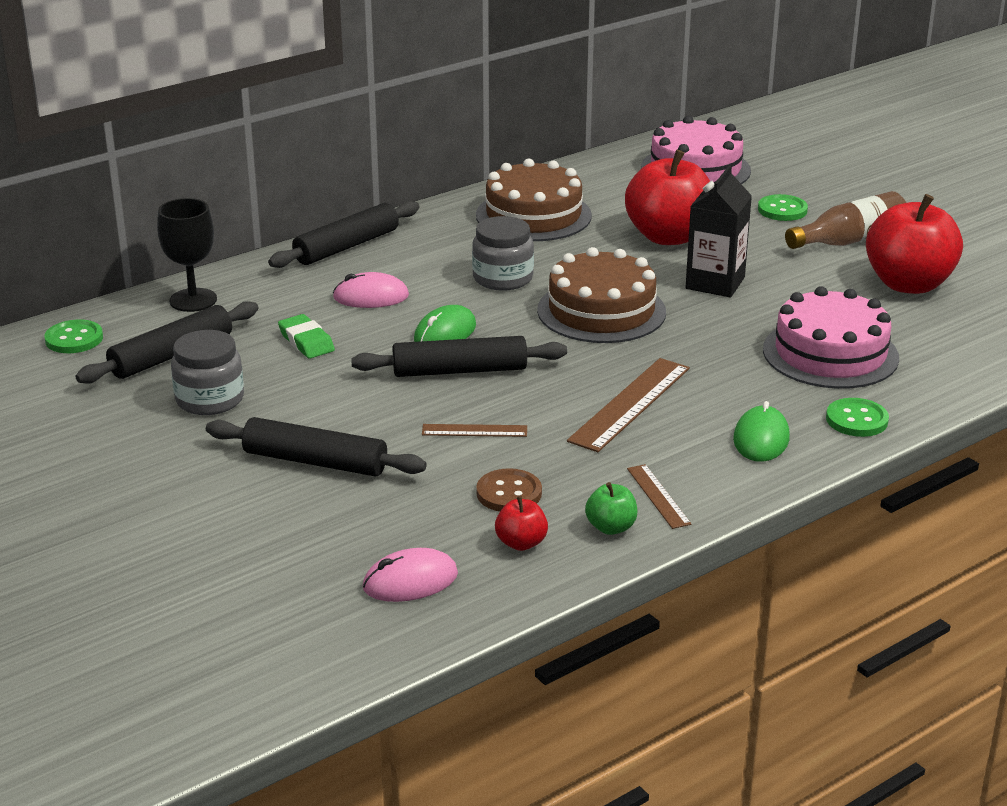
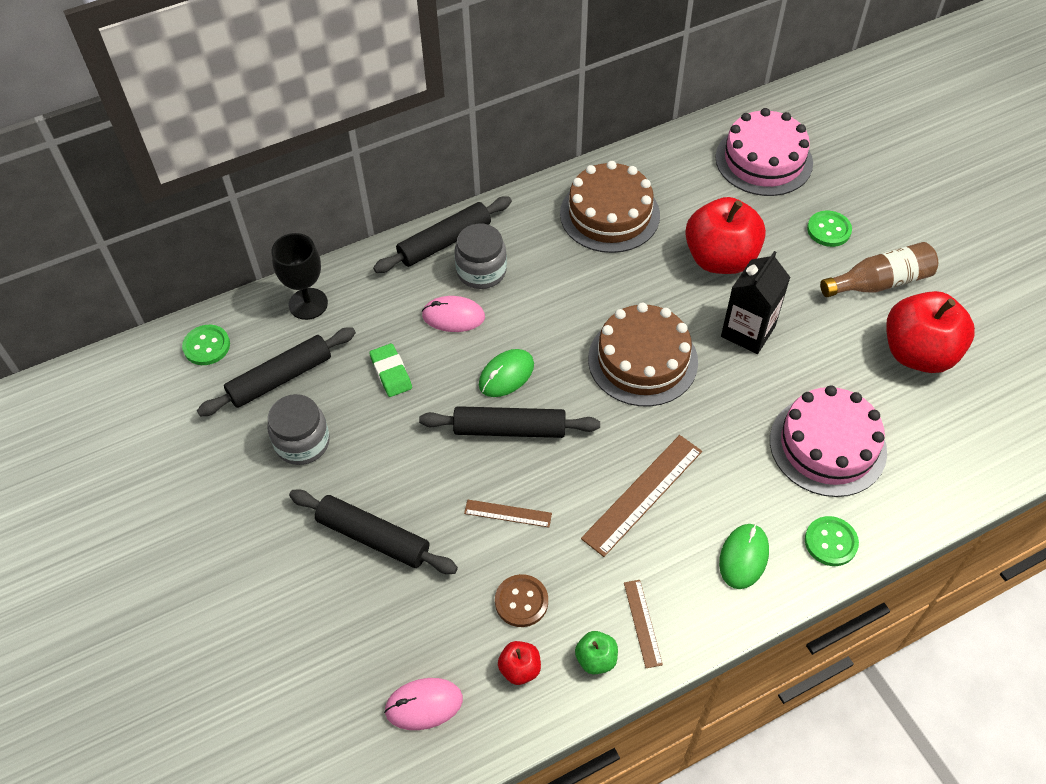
camera: 10 degrees right, 25 degrees up
grey jar [472,216,534,291] -> grey jar moved to [454,223,507,289]

